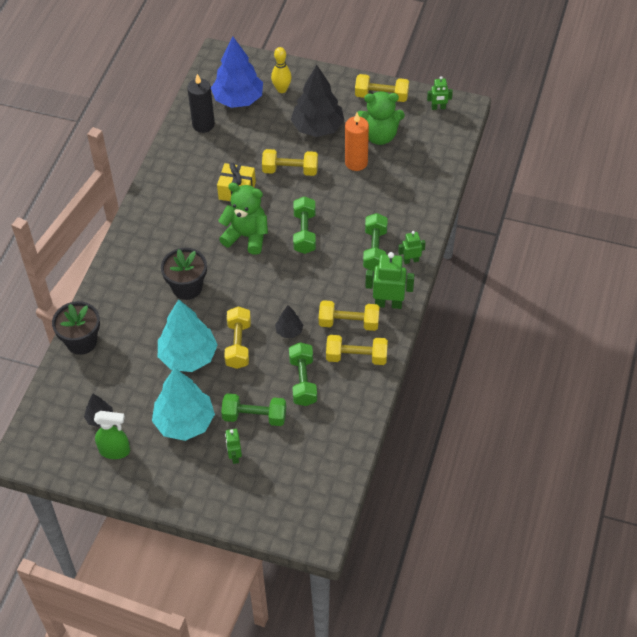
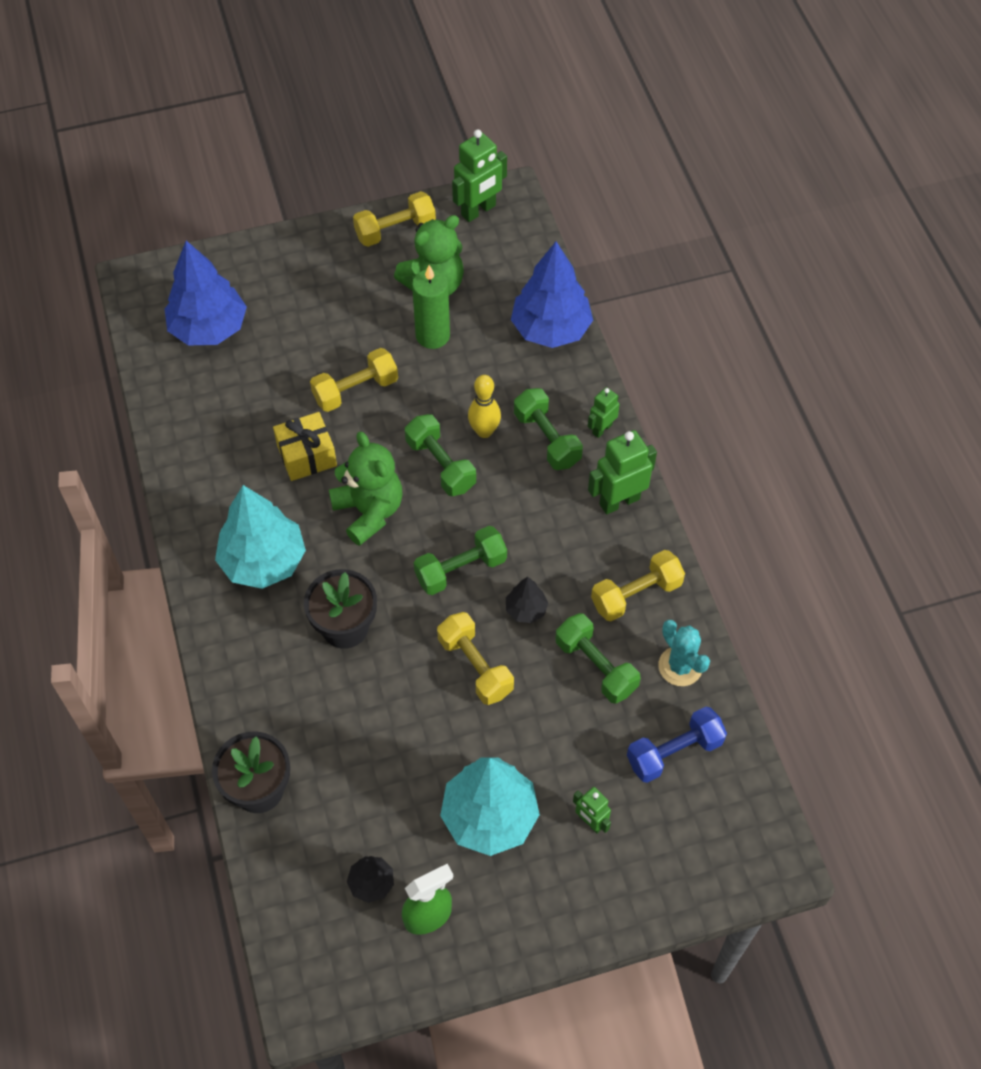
camera: 35 degrees left, 5 degrees up
turquoise tree [158,299,218,372] -> turquoise tree moved to [215,485,306,589]
black candle [187,74,215,133] -> none
green teddy bear [218,183,268,255] -> green teddy bear turned 75 degrees clockwise [329,432,402,546]
green dumbbell [221,393,286,426] -> green dumbbell moved to [414,526,507,595]
yellow bowling pin [271,47,292,93] -> yellow bowling pin moved to [468,375,501,438]
black tree [291,65,344,137] -> none
yellow dumbbell [319,300,379,331] -> none
orange candle [345,113,369,171] -> green candle [412,265,450,349]
green robot [427,76,453,110] -> green robot [452,129,507,222], size x1.73
none -> blue tree [511,242,593,348]
none -> blue dumbbell [627,707,727,783]
none -> turquoise cactus [658,620,710,686]

